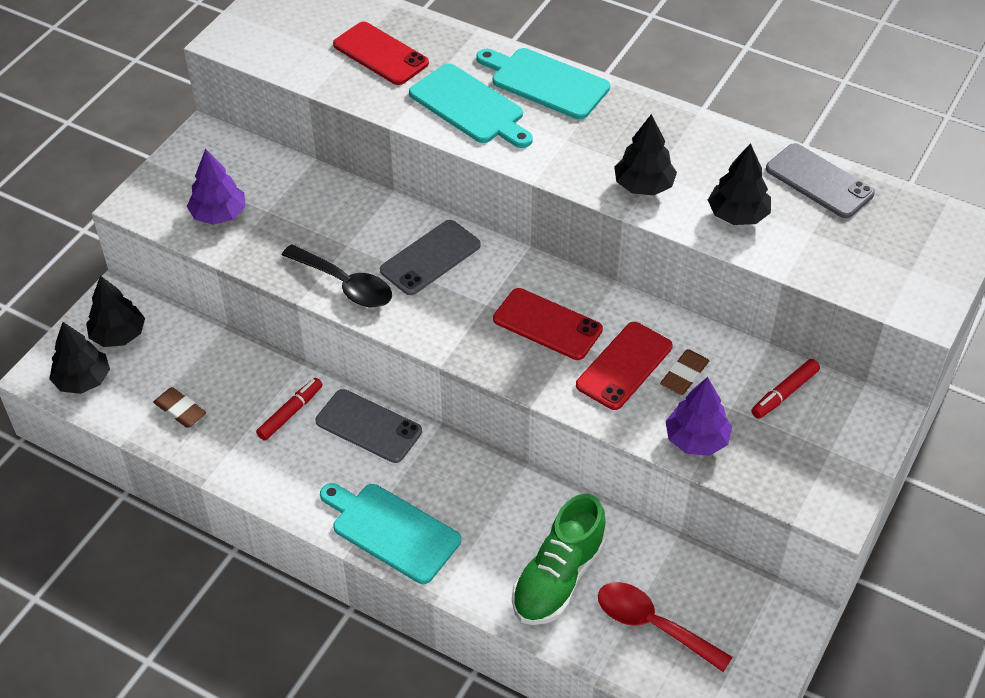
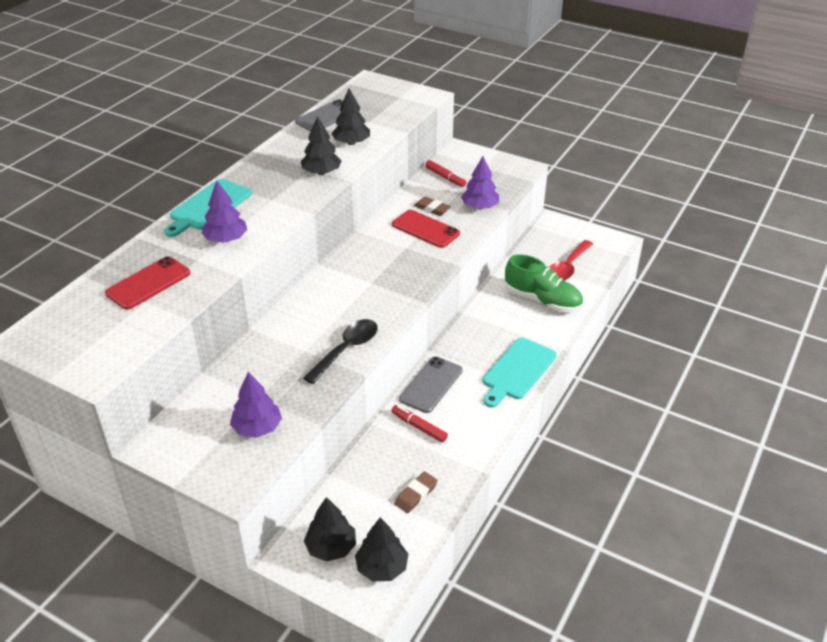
camera: 90 degrees left, 10 degrees down
grey phone [380,220,481,295] -> none
turquoise cutting board [409,64,533,148] -> purple tree [201,180,247,243]
red phone [493,288,603,360] -> none

